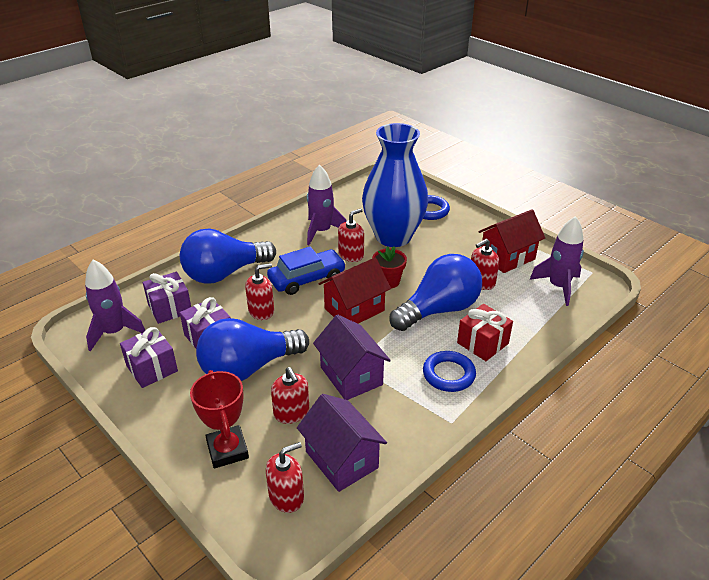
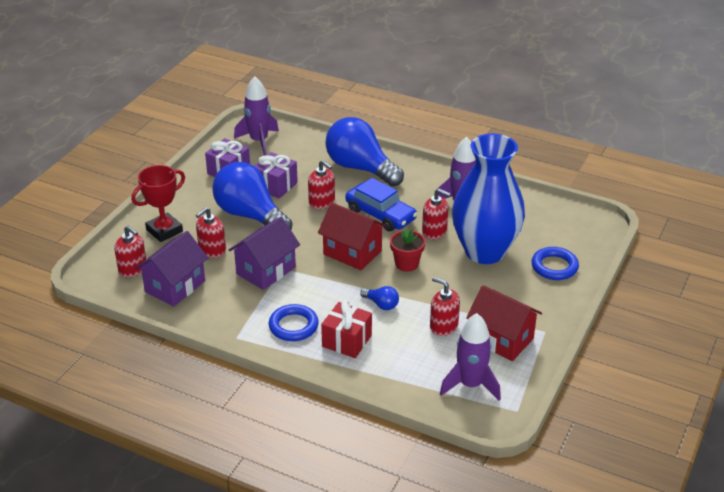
camera: 70 degrees right, 0 degrees up
purple gift [143,272,191,324] -> none
blue light bulb [390,254,482,331] -> blue light bulb [360,286,399,310], size x0.41

